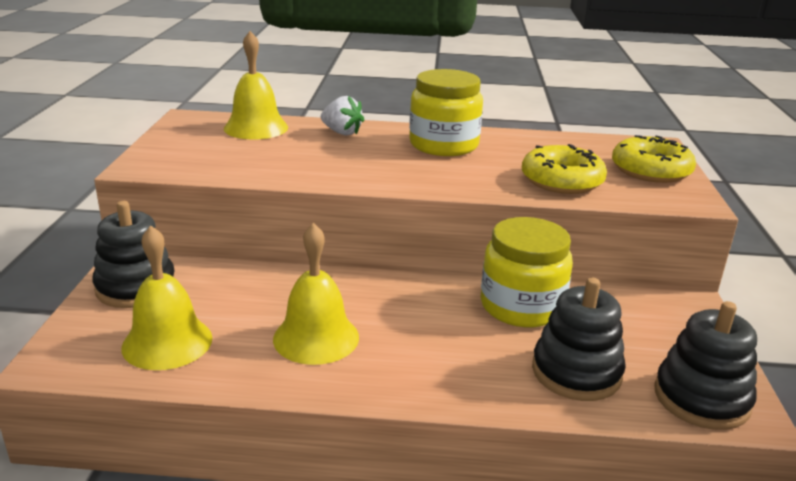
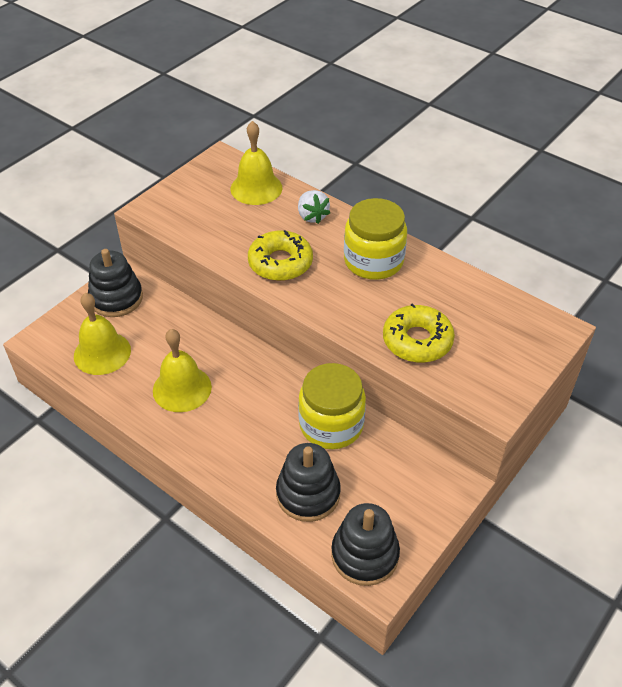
camera: 35 degrees right, 20 degrees up
yellow donut [612,135,696,183] -> yellow donut moved to [248,230,313,281]

